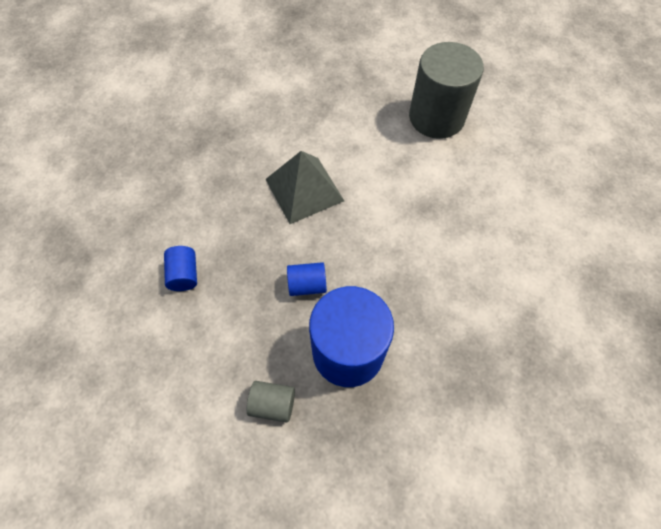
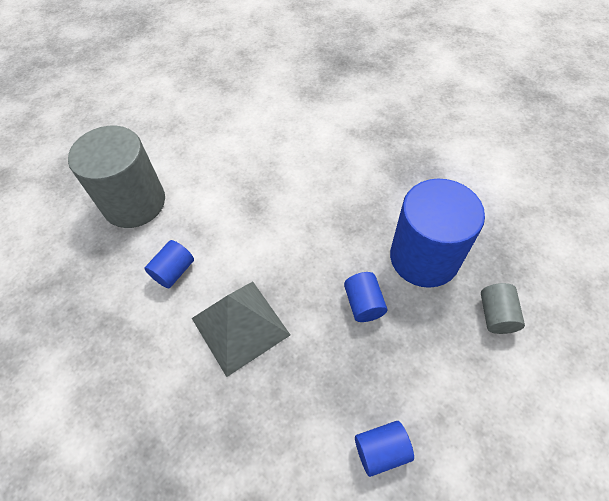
camera: 95 degrees left, 5 degrees down
none -> blue cylinder [144,240,194,288]

